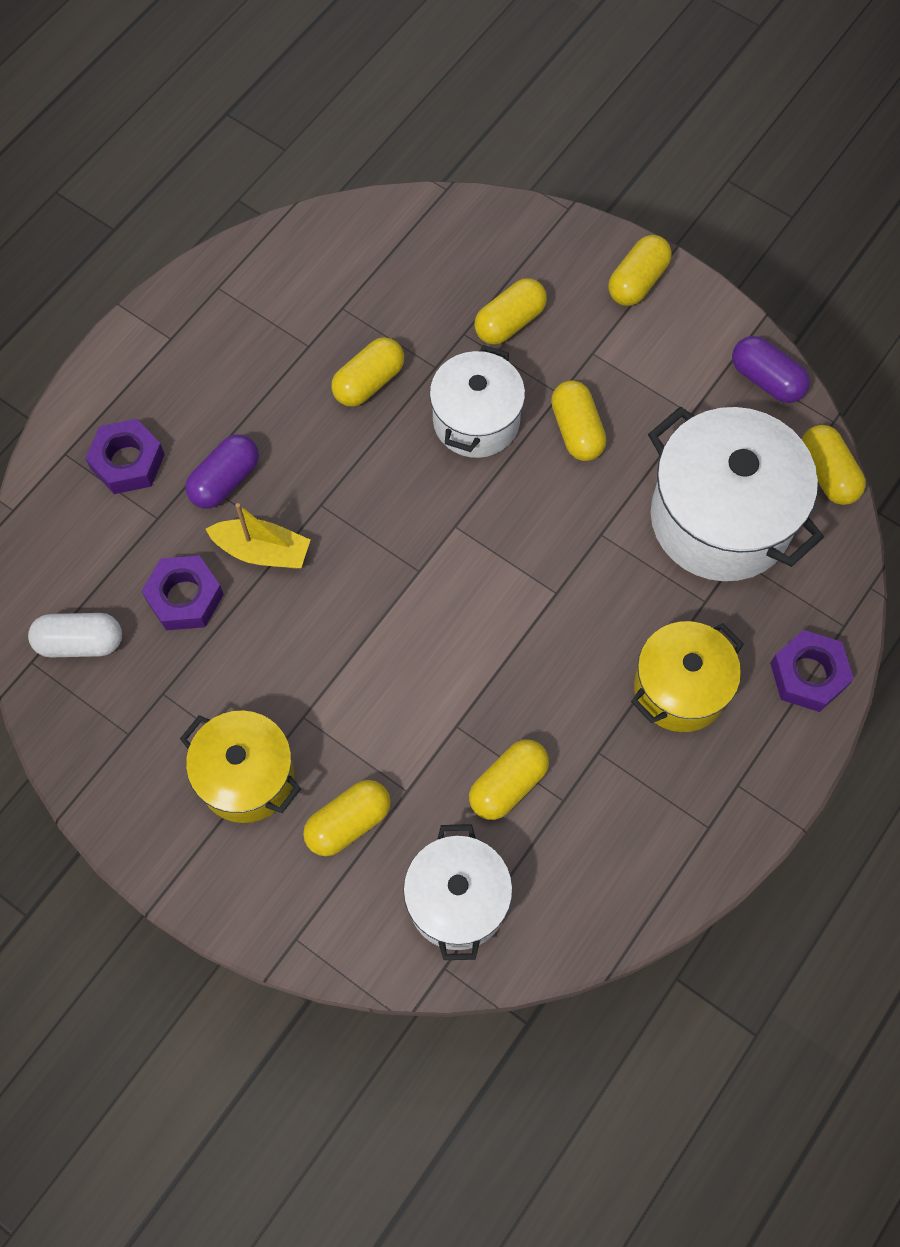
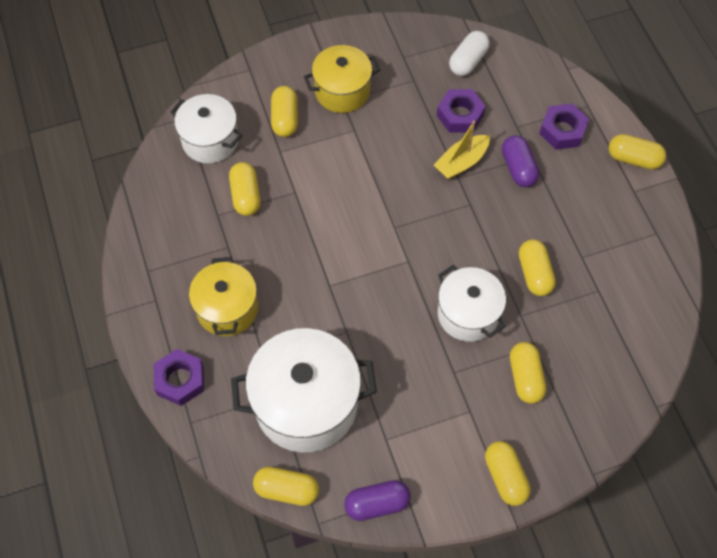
camera: 125 degrees right, 5 degrees down
yellow capsule [551,380,607,461] -> yellow capsule moved to [609,134,666,170]

